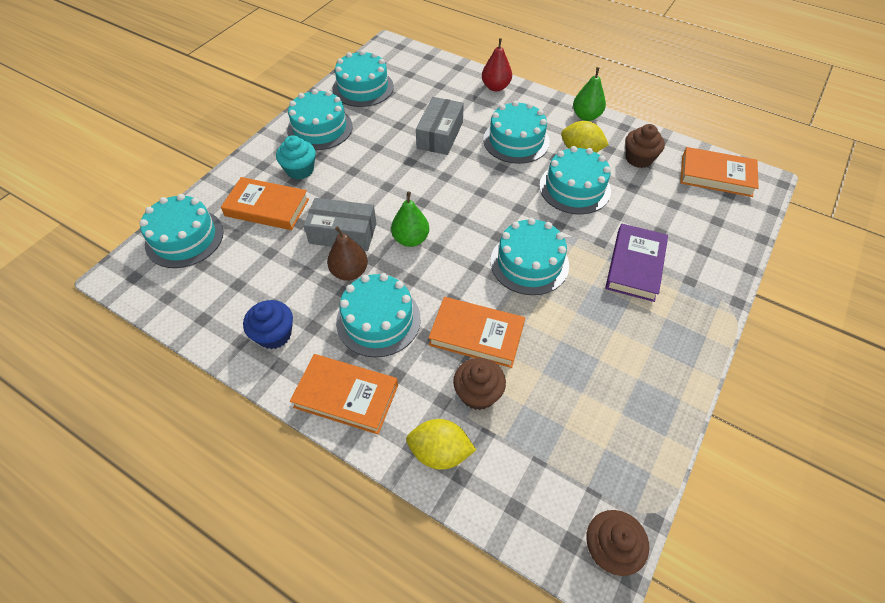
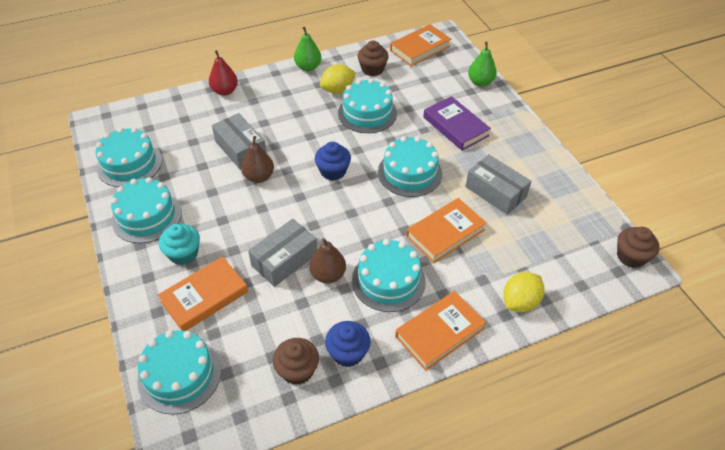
camera: 55 degrees left, 5 degrees down
green pear [391,192,429,247] -> green pear moved to [468,42,497,87]
brown cupcake [453,358,506,410] -> brown cupcake moved to [273,338,319,385]
turquoise cake [483,101,550,164] -> none
none -> brown pear [241,136,274,183]
none -> blue cupcake [315,142,351,181]
none -> grey box [465,154,532,215]

